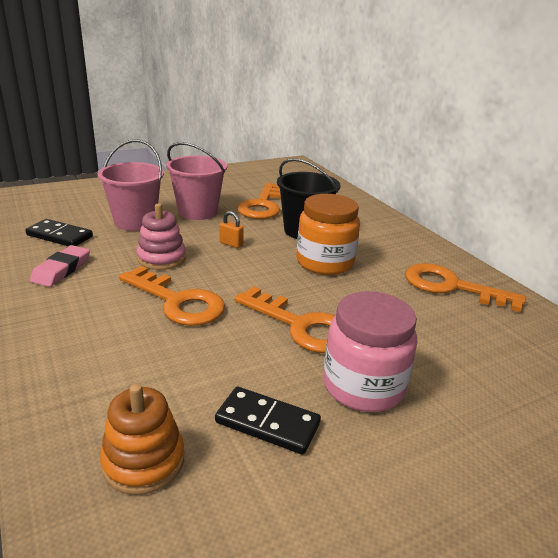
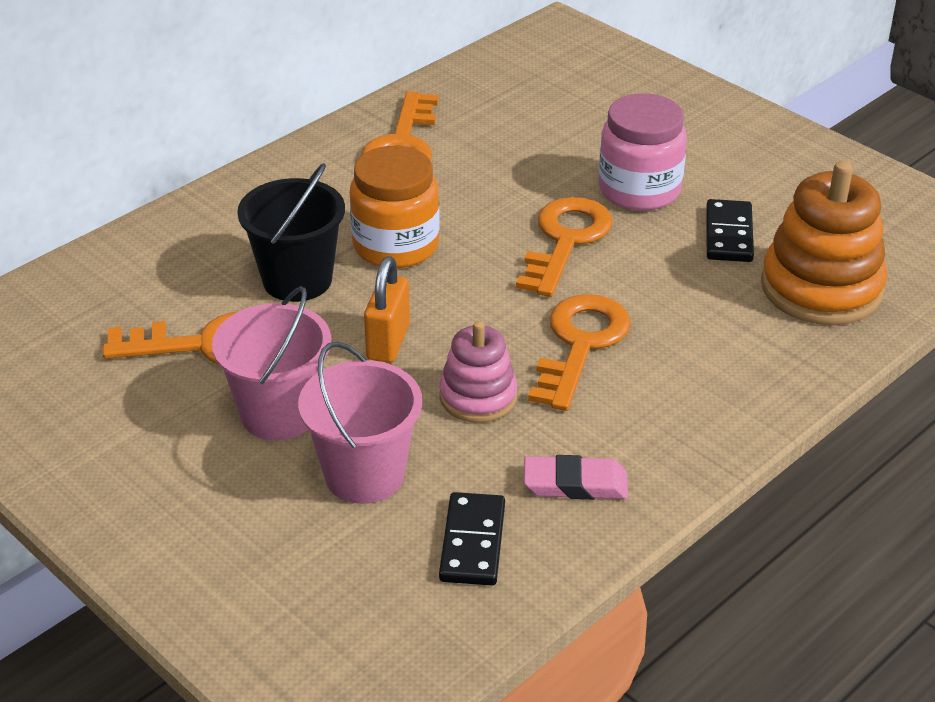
camera: 105 degrees left, 10 degrees up
orange stacking toy [100,384,184,495] -> orange stacking toy [761,161,887,325], size x1.68
orange padlock [219,211,244,248] -> orange padlock [364,256,410,363], size x1.71

